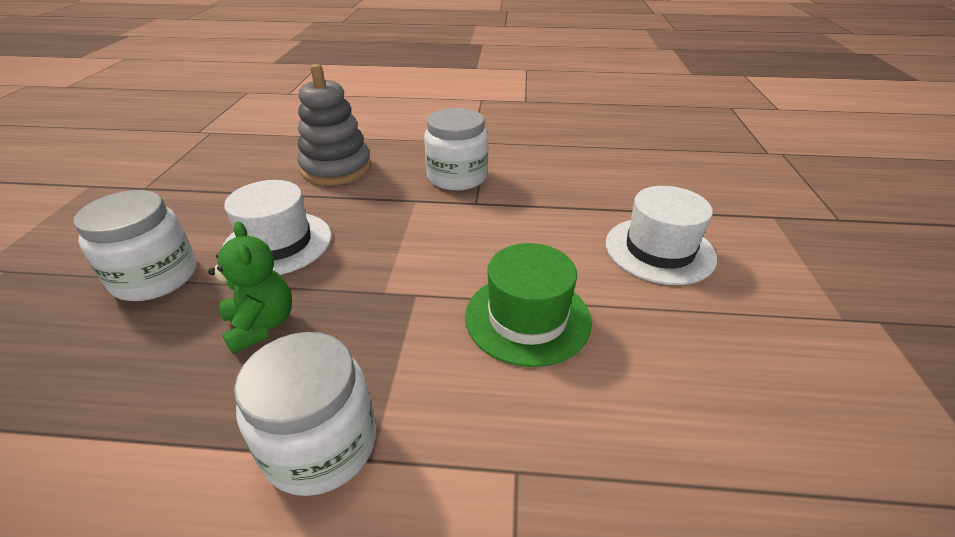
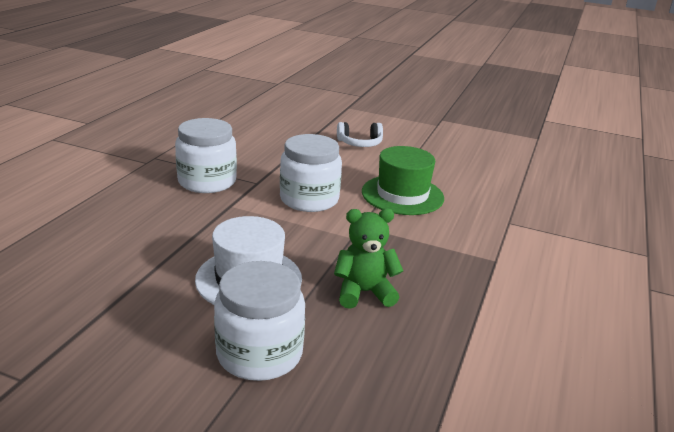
camera: 75 degrees left, 10 degrees down
white jar [234,332,376,496] -> white jar moved to [280,134,342,212]
grey stacking toy [297,64,371,185] -> none
white hat [606,186,717,285] -> white headphones [337,122,383,147]

